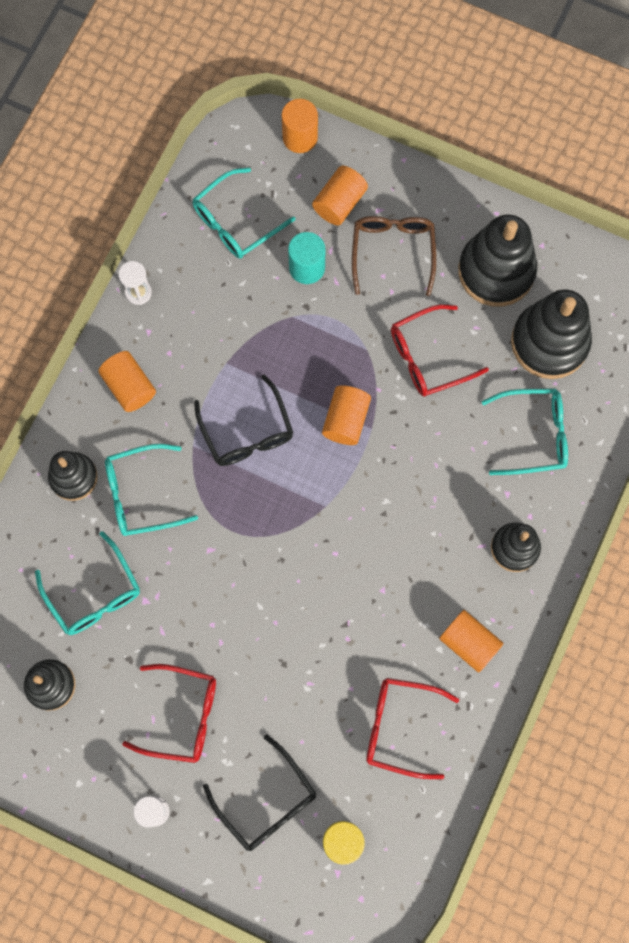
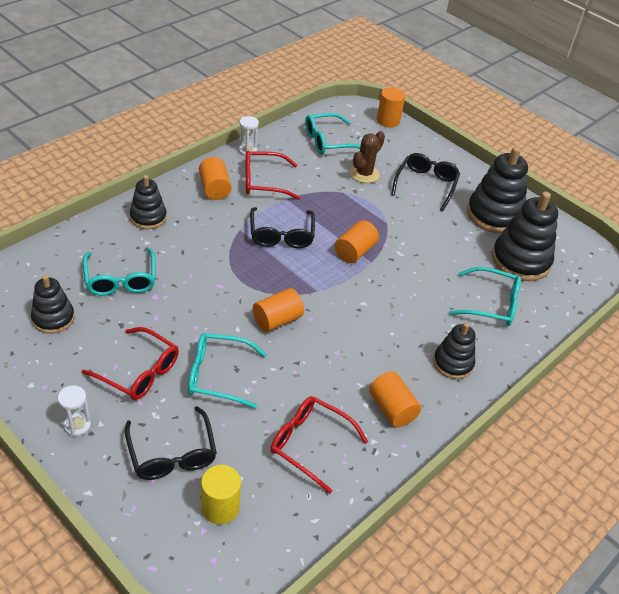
camera: 15 degrees right, 30 degrees down
turquoise glasses [105,444,198,536] -> turquoise glasses moved to [188,333,267,409]
turquoise cylinder [288,232,325,284] -> brown cactus [350,131,385,183]
orange cylinder [312,166,368,225] -> orange cylinder moved to [253,288,304,332]
brown glasses [352,216,436,296] -> black glasses [391,153,460,211]
red glasses [391,305,489,397] -> red glasses moved to [245,151,300,200]

